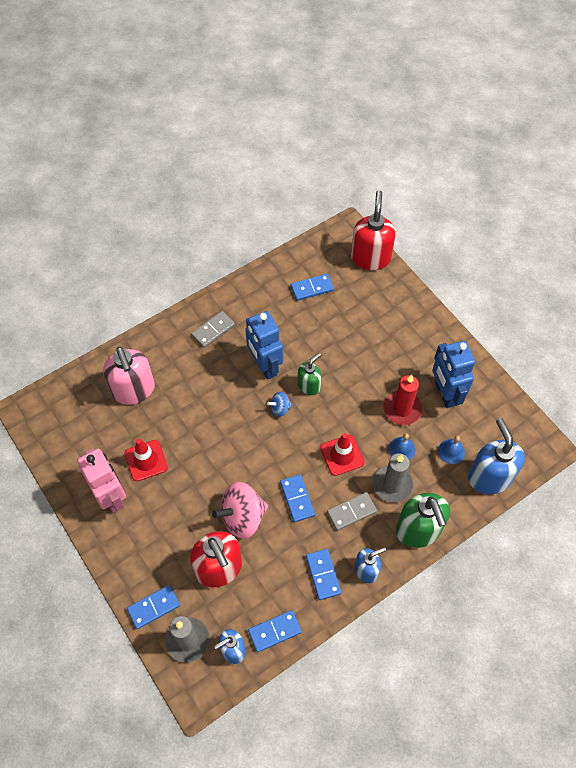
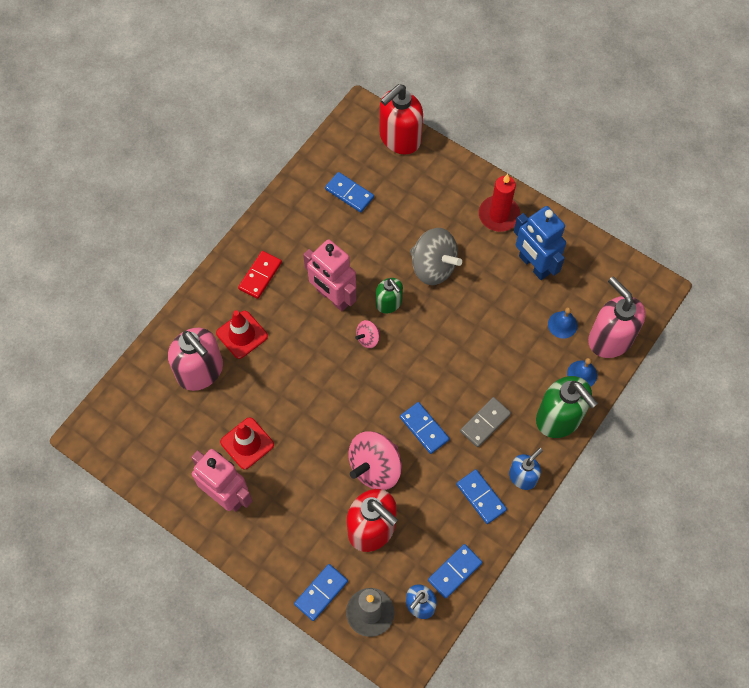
camera: 20 degrees left, 5 degrees up
grey domino [191,311,235,348] -> red domino [238,251,282,299]
blue robot [245,311,283,380] -> pink robot [303,239,357,311]
blue spinning top [267,392,292,417] -> pink spinning top [355,320,380,348]
blue domino [291,274,334,301] -> blue domino turned 75 degrees clockwise [325,172,374,213]
green soap dispenser [298,353,322,395] -> green soap dispenser turned 120 degrees clockwise [376,278,403,313]
red traffic cone [320,433,365,476] -> red traffic cone moved to [216,310,268,359]
red soap dispenser [351,190,396,270] -> red soap dispenser turned 120 degrees counterclockwise [379,84,423,155]
grey candle [373,453,413,503] -> none
red candle [383,375,422,425] -> red candle moved to [479,174,520,232]
blue bell [389,433,416,460] -> blue bell moved to [567,358,597,387]
blue soap dispenser [468,418,525,494] -> pink soap dispenser [588,276,646,358]
none -> grey spinning top [410,228,462,285]

